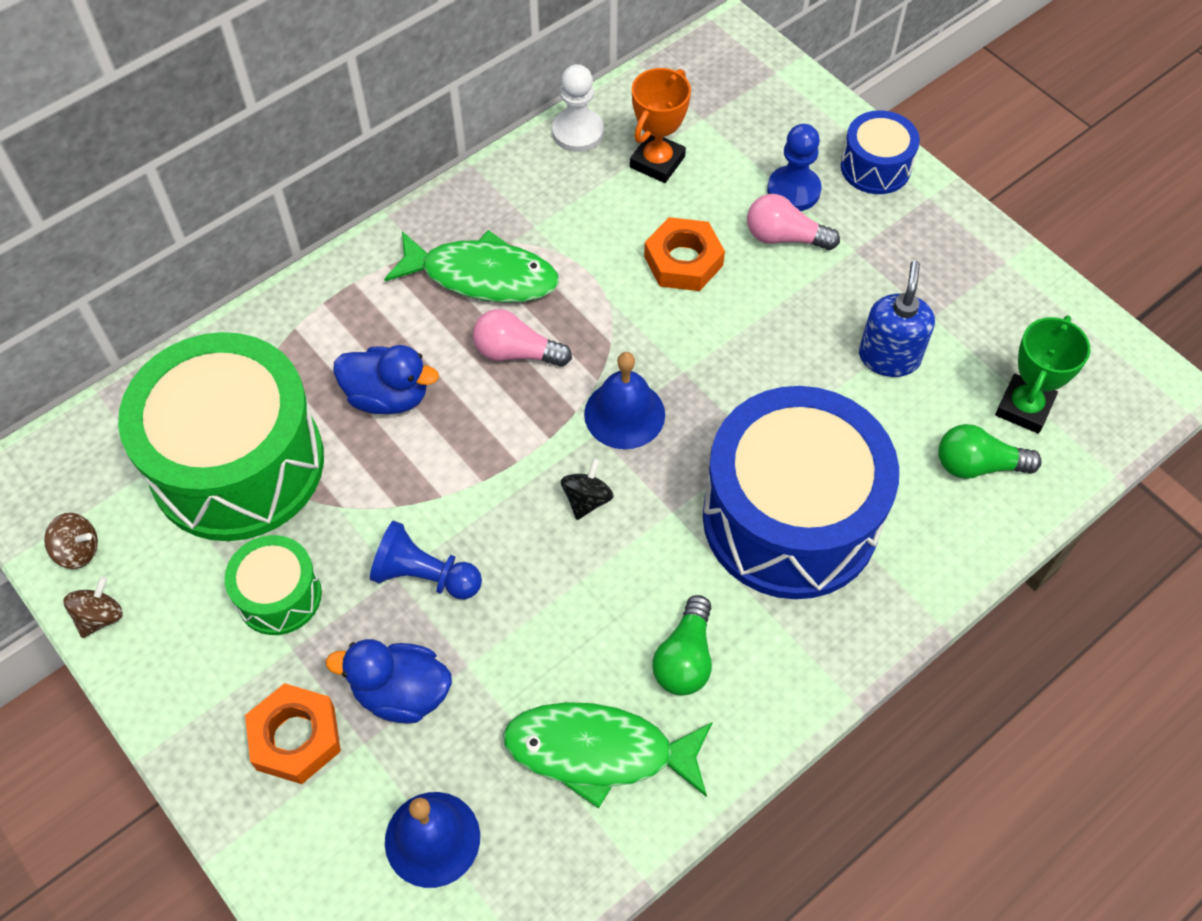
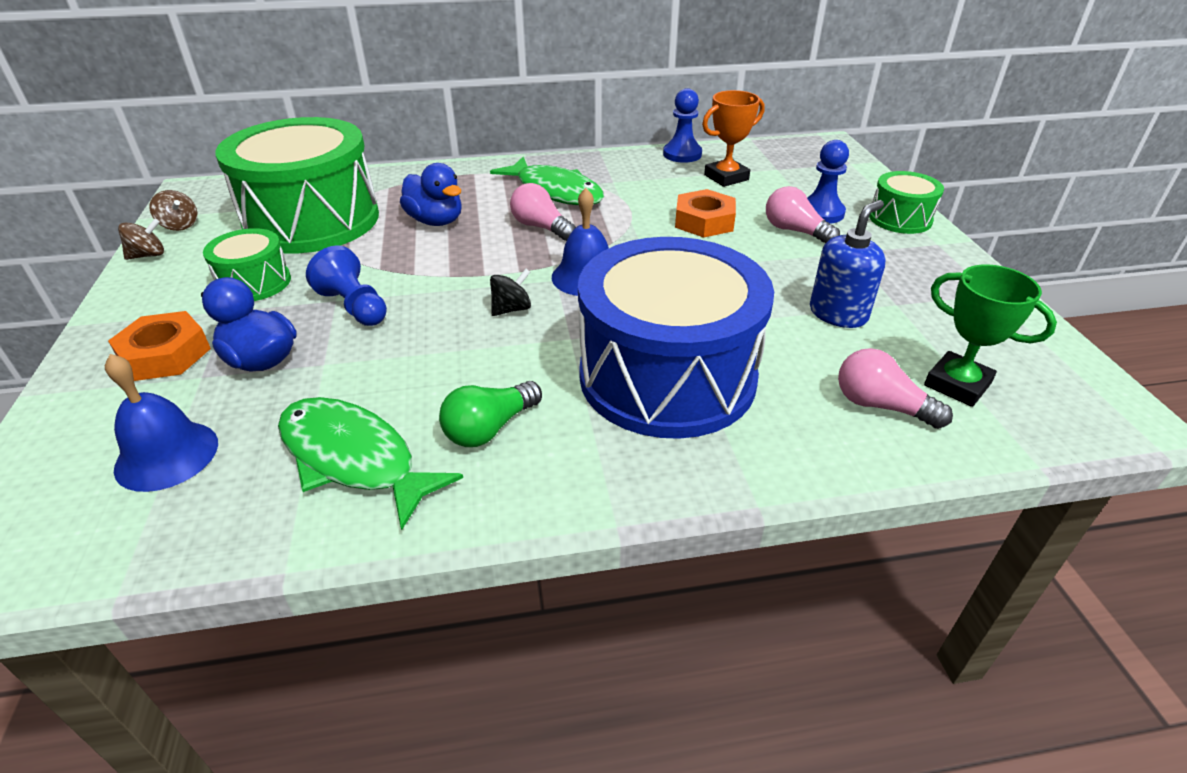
camera: 30 degrees right, 20 degrees down
white pawn [552,64,604,152] -> blue pawn [663,88,702,163]
blue drum [841,110,920,194] -> green drum [869,171,944,234]
green light bulb [939,424,1042,479] -> pink light bulb [838,348,953,429]
green trophy [995,315,1090,434] -> green trophy turned 75 degrees clockwise [924,264,1057,407]

